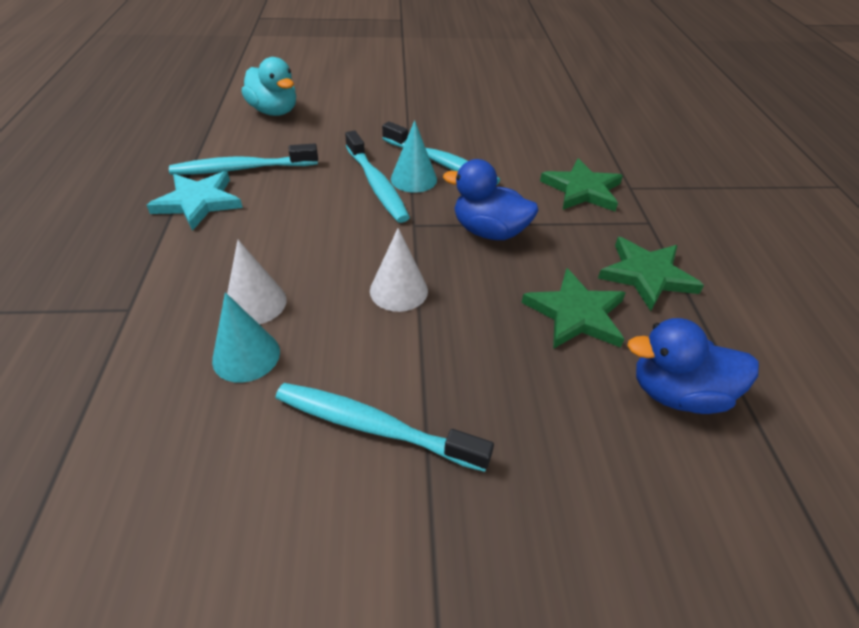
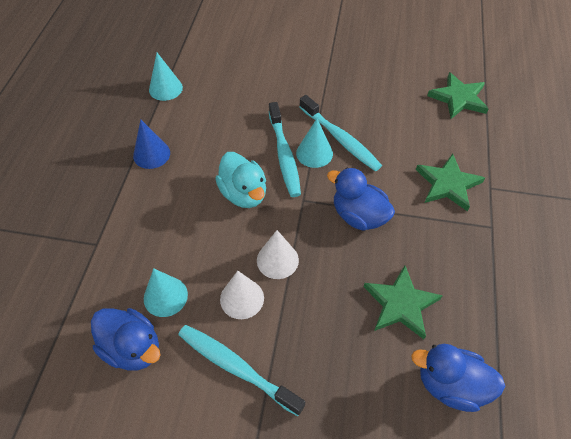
camera: 15 degrees right, 10 degrees up
turquoise star [147,171,243,231] -> blue cone [133,119,170,169]
turquoise toothbrush [169,143,318,175] -> none
white cone [227,240,287,324] -> white cone moved to [220,271,264,319]
turquoise duck [242,57,296,116] -> turquoise duck moved to [215,152,266,208]
green star [598,237,704,311] -> green star moved to [427,72,489,119]
none -> blue duck [91,308,161,371]
none -> turquoise cone [149,53,183,101]

